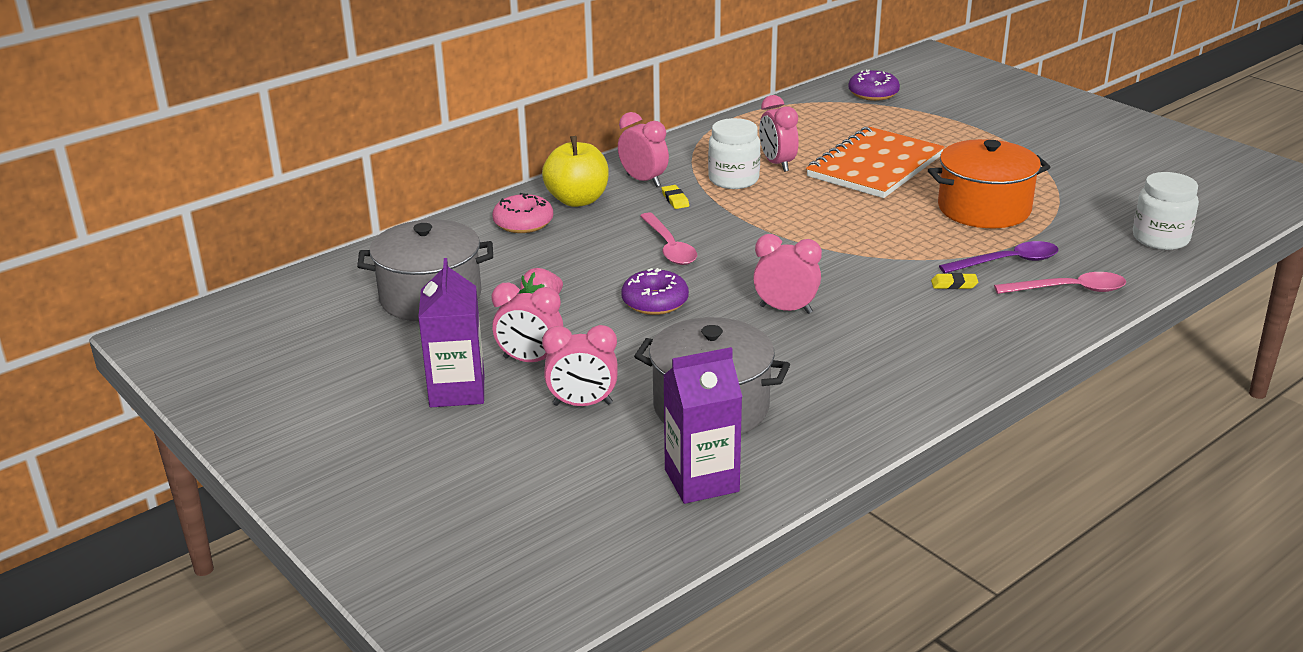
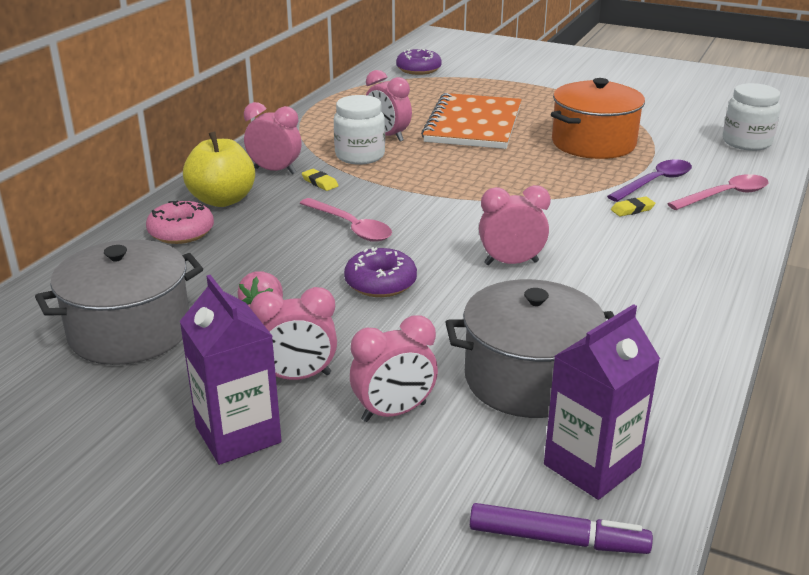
camera: 25 degrees left, 0 degrees up
none -> purple marker [470,503,653,554]

